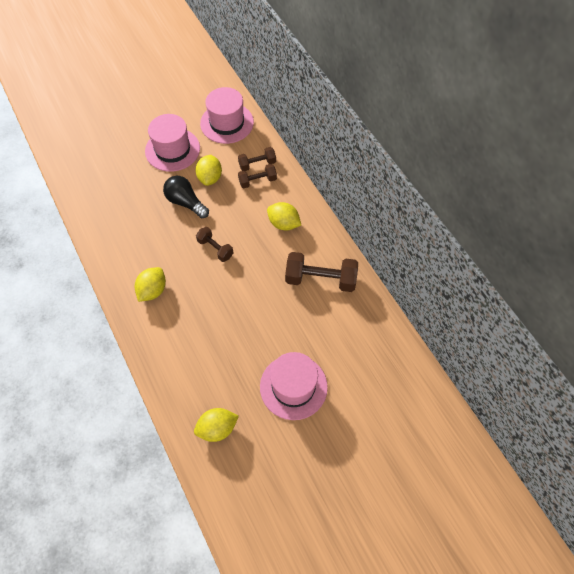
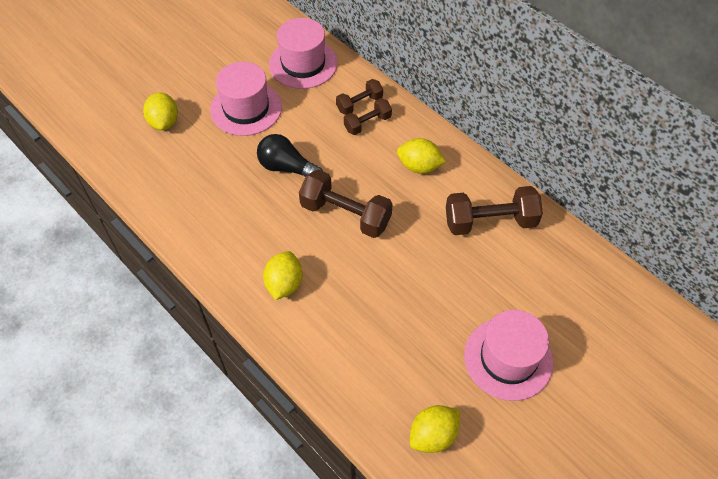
camera: 15 degrees left, 5 degrees down
yellow lemon [195,155,222,186] -> yellow lemon moved to [143,92,178,130]
brown dumbbell [196,227,233,262] -> brown dumbbell [299,170,393,238], size x1.73

